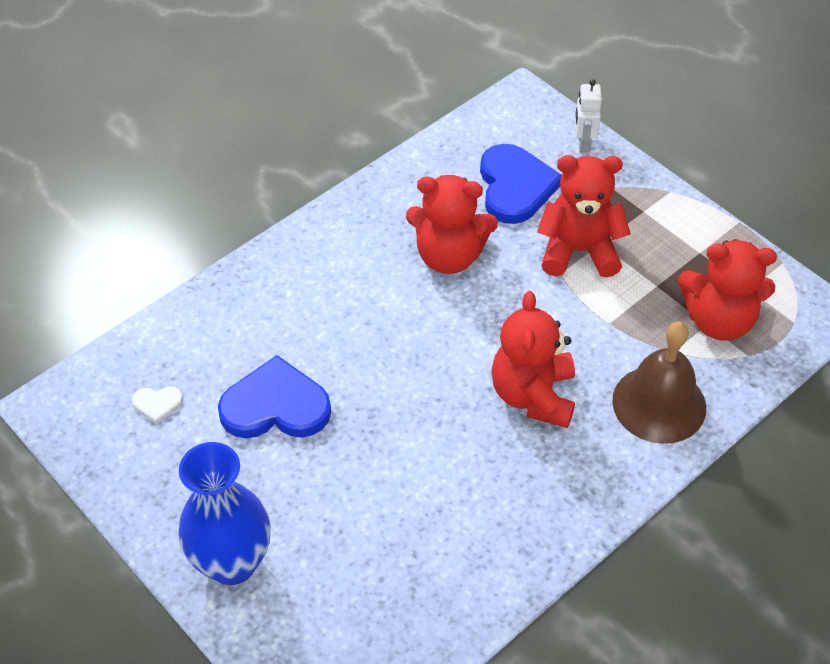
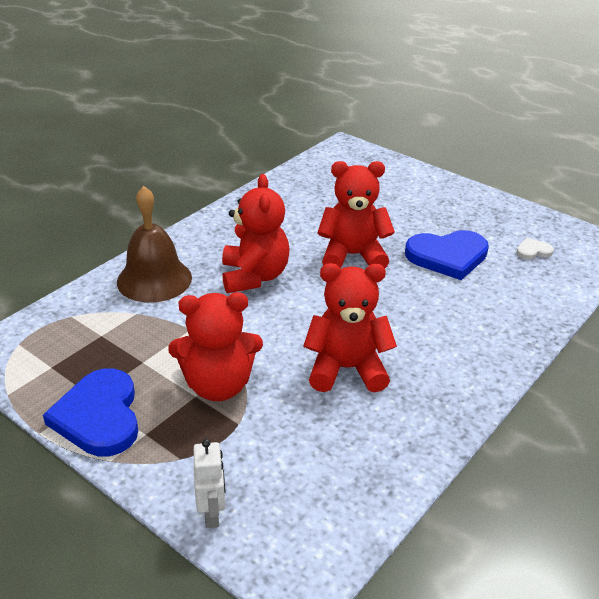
camera: 170 degrees right, 15 degrees down
blue vase [178,442,271,585] -> none
blue heart [480,144,562,224] -> blue heart moved to [43,368,138,456]
red teddy bear [678,239,777,341] -> red teddy bear moved to [317,161,395,269]

